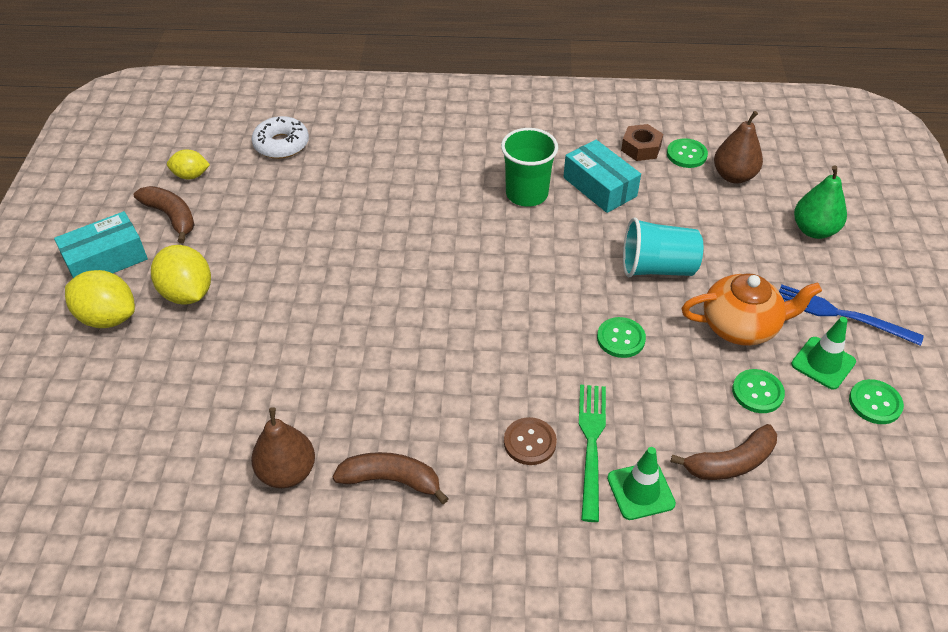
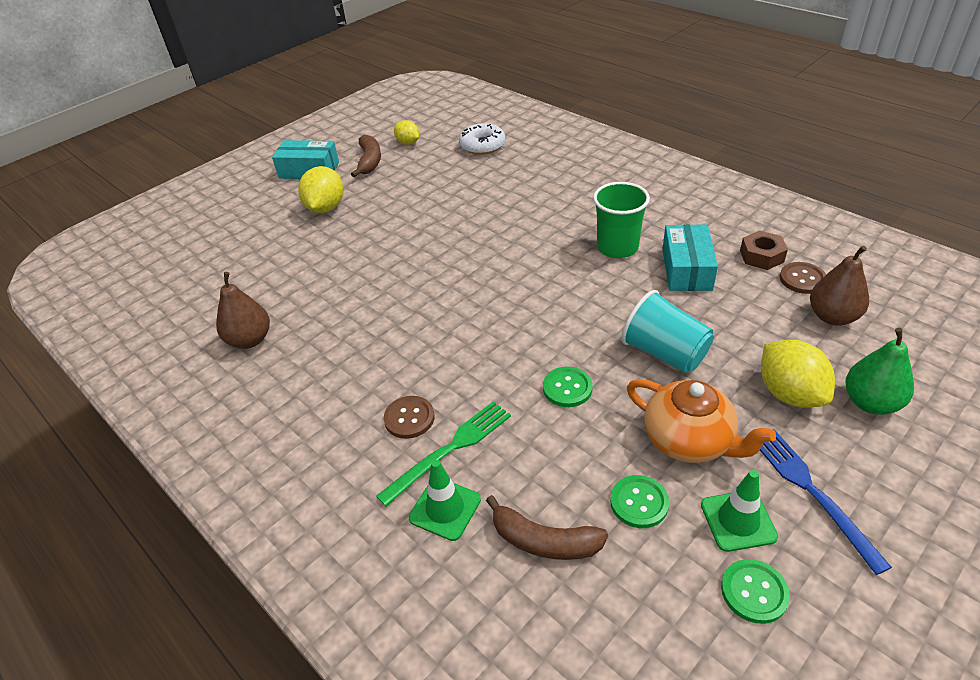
camera: 45 degrees right, 5 degrees down
yellow lemon [65,270,135,328] -> yellow lemon moved to [761,340,835,408]
brown banana [333,452,449,504] -> none
green button [667,138,708,168] -> brown button [780,262,826,294]

